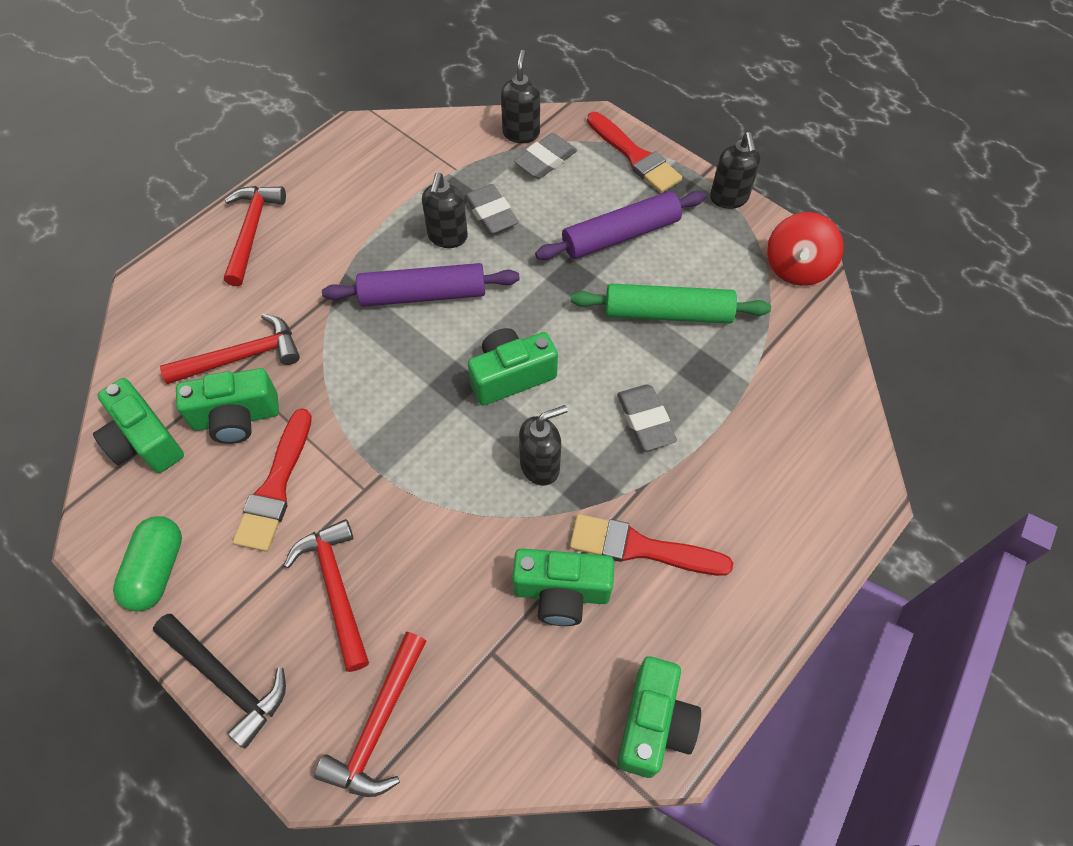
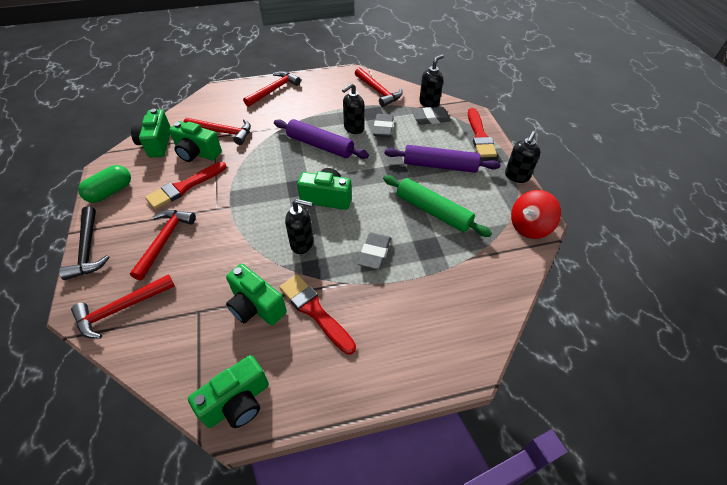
camera: 35 degrees right, 10 degrees down
none -> red hammer [355,68,403,107]

